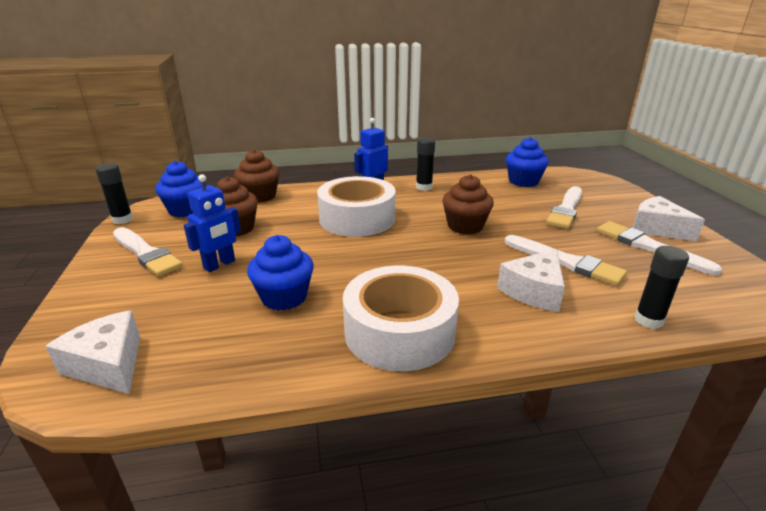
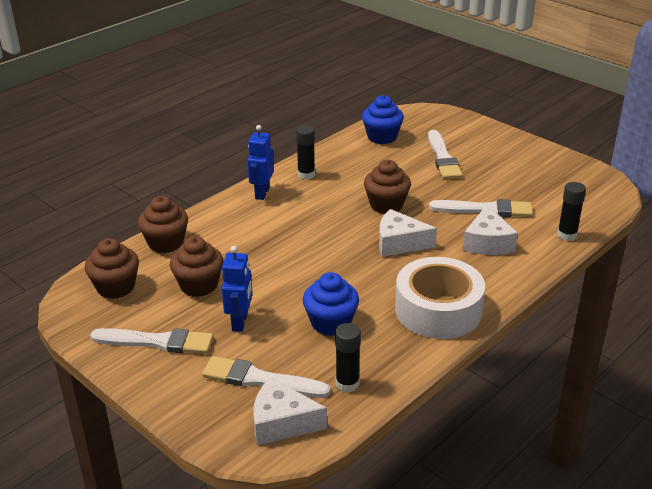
camera: 35 degrees left, 5 degrees up
black glue stick [95,163,133,224] -> black glue stick moved to [335,323,361,393]
blue cupcake [155,161,206,217] -> brown cupcake [85,238,139,299]
white tape [317,176,396,237] -> none
white brush [597,221,722,275] -> white brush moved to [202,356,331,398]
white cheese [633,196,705,241] -> white cheese moved to [379,209,437,257]

